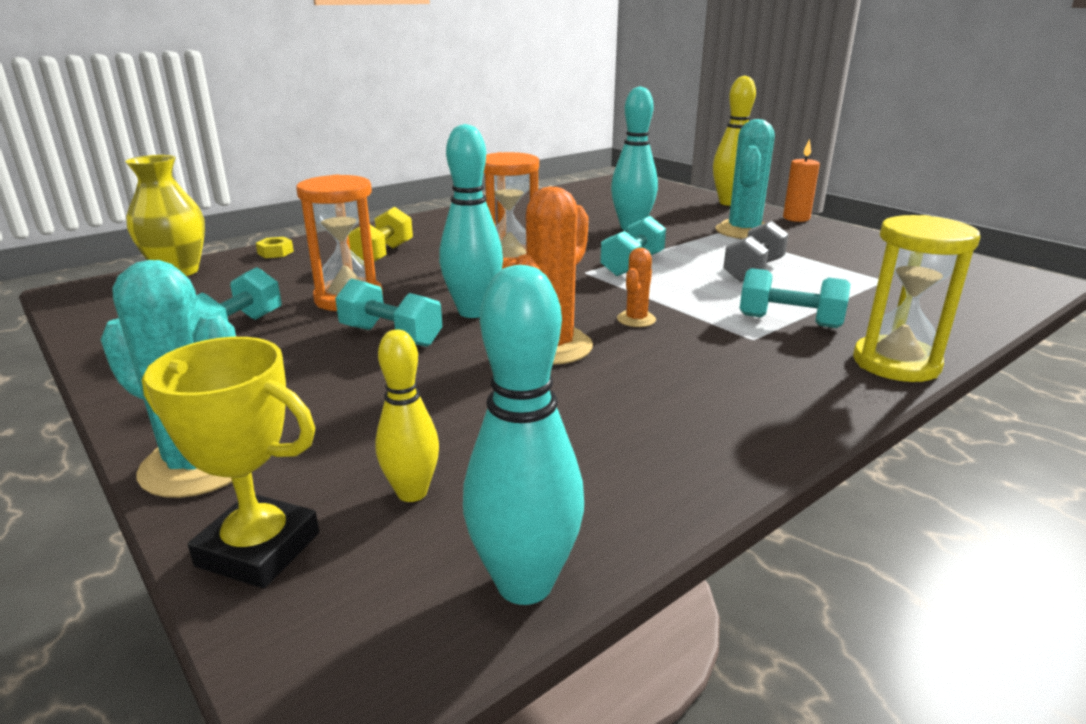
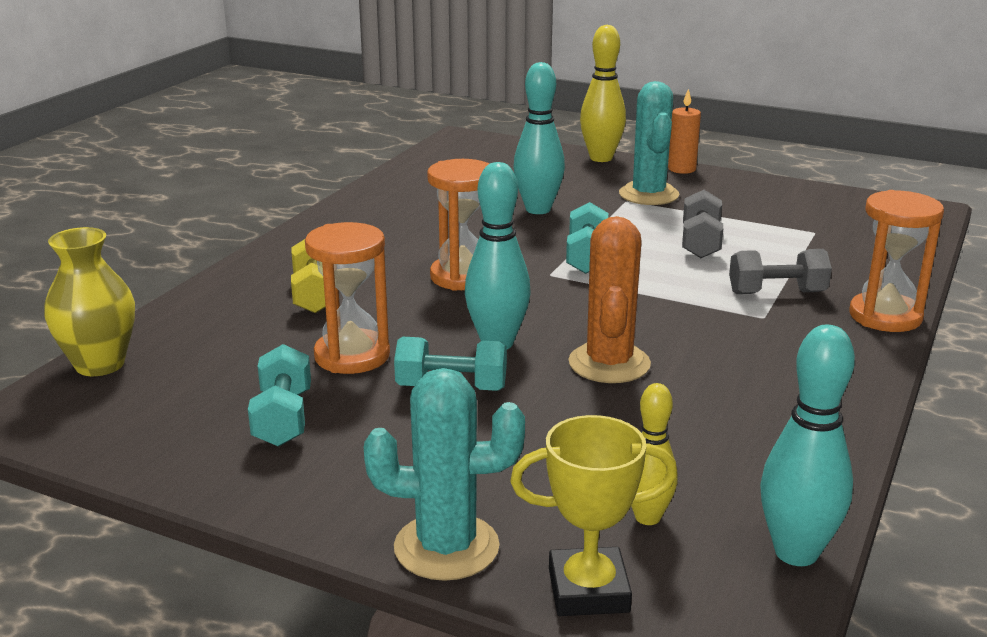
camera: 25 degrees left, 0 degrees up
yellow nut [256,237,294,258] -> none
orange cactus [617,248,656,327] -> none
turquoise dumbbell [740,268,851,328] -> grey dumbbell [729,249,832,294]
yellow hourglass [853,215,980,382] -> orange hourglass [849,190,944,332]

